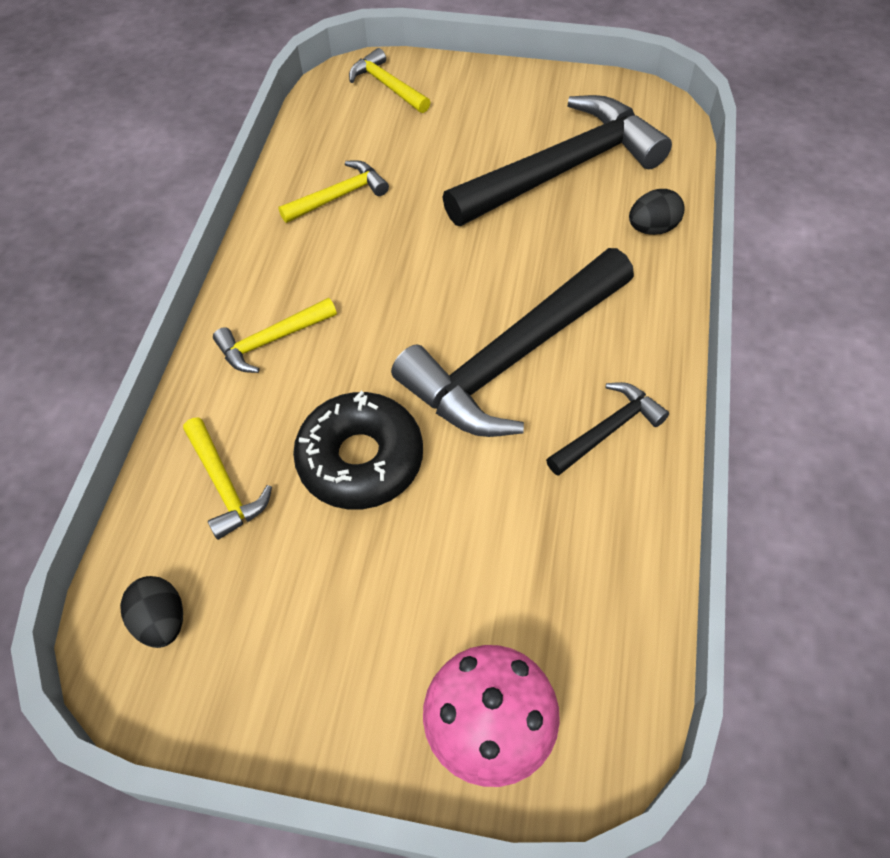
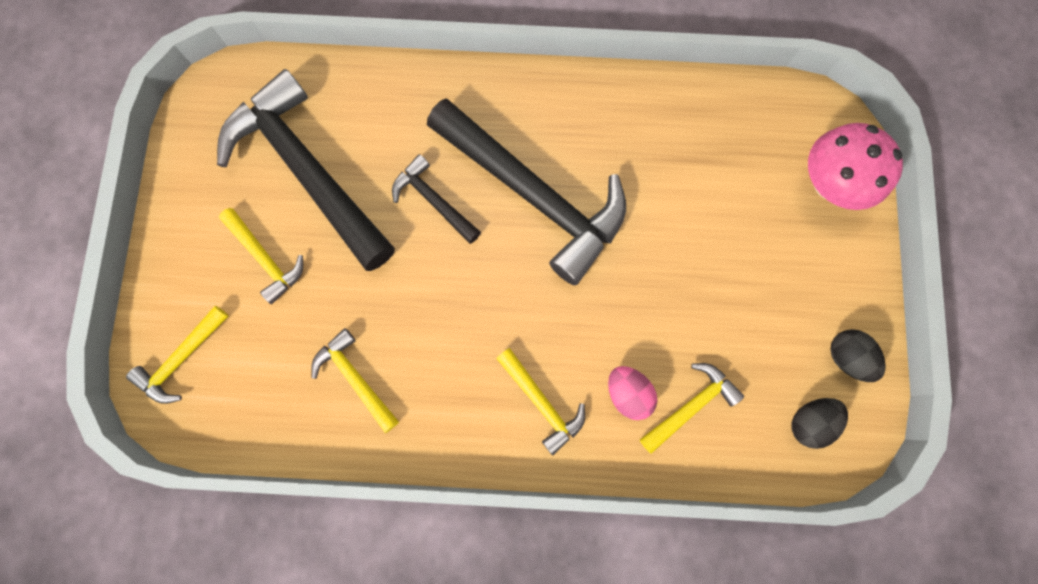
camera: 100 degrees left, 20 degrees up
black donut [293,391,423,510] -> none
black hammer [546,382,669,476] -> black hammer moved to [392,154,481,244]
black egg [629,189,685,235] -> black egg moved to [830,329,886,382]
none -> yellow hammer [219,208,303,304]
none -> pink egg [608,366,657,420]

